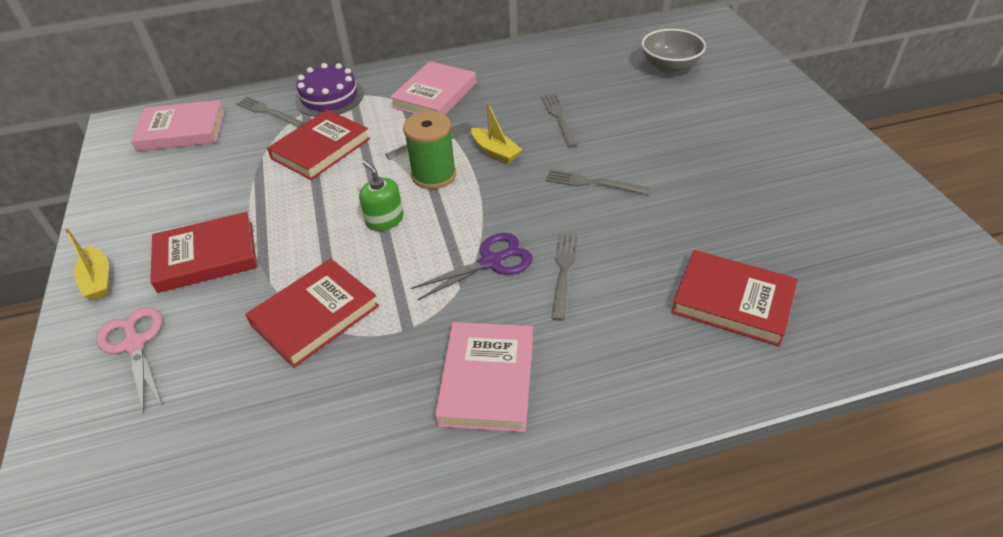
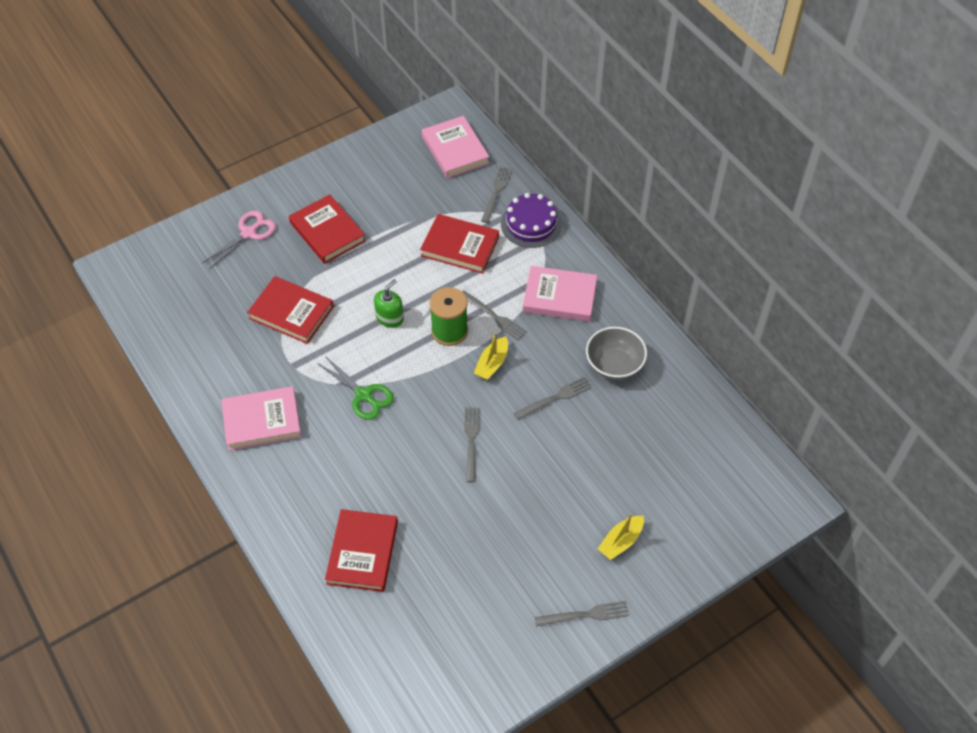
camera: 70 degrees right, 10 degrees up
yellow boat [65,228,109,300] -> yellow boat moved to [598,514,644,560]
purple scissors [410,233,533,300] -> green scissors [317,356,394,420]
grey fork [551,234,578,321] -> grey fork moved to [534,601,629,627]
grey bowl [642,29,706,74] -> grey bowl moved to [586,327,647,380]

